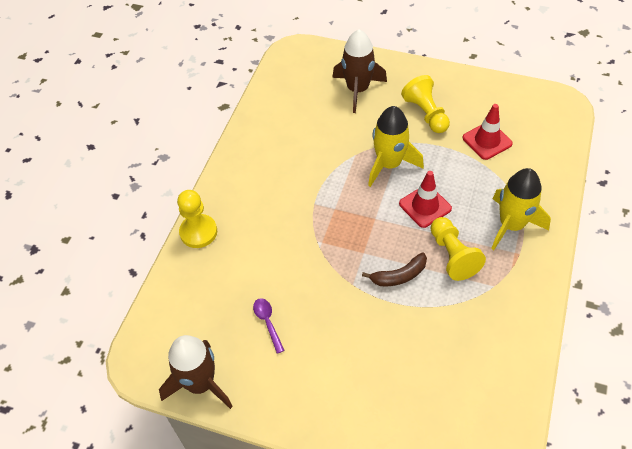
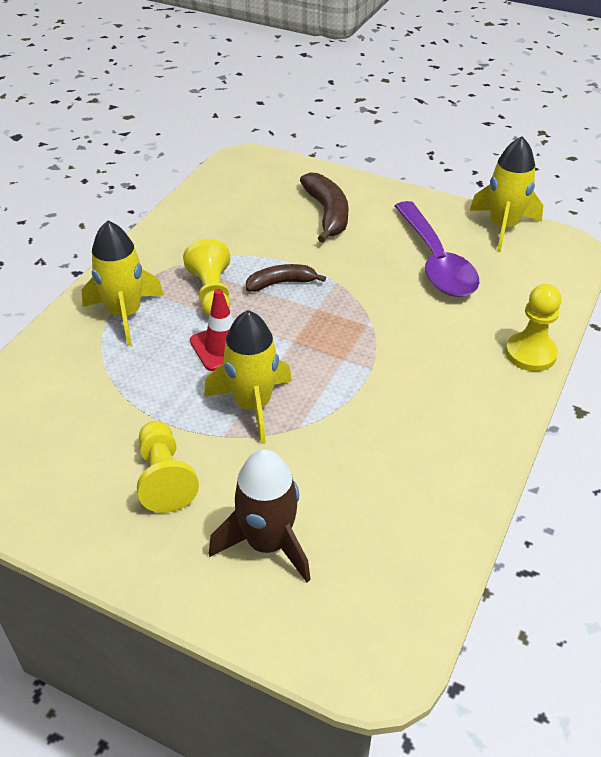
camera: 175 degrees left, 10 degrees down
brown rocket [159,335,233,409] -> yellow rocket [470,136,543,251]
purple spoon [253,298,285,354] -> purple spoon [395,201,479,297], size x2.46
red traffic cone [463,104,513,160] -> none
none -> brown banana [300,172,349,243]

